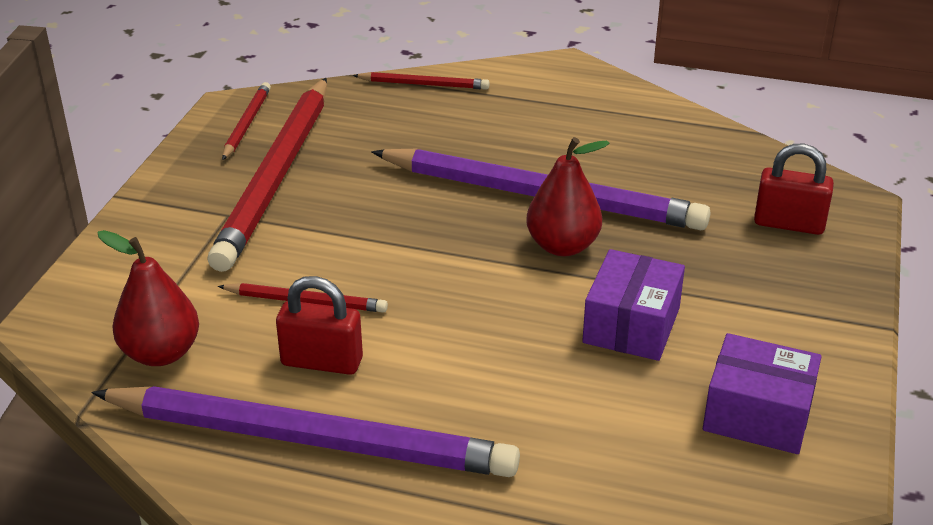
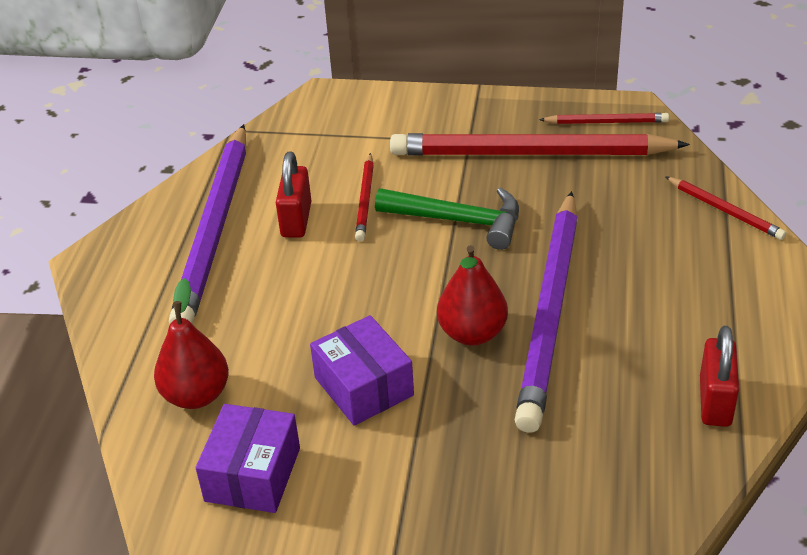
camera: 85 degrees right, 5 degrees up
red pear [97,230,199,366] -> red pear moved to [154,278,229,409]
red pencil [353,72,490,90] -> red pencil turned 45 degrees counterclockwise [665,176,787,240]
purple box [582,249,685,361] -> purple box turned 45 degrees clockwise [310,315,414,425]
red padlock [754,144,834,235] -> red padlock moved to [700,326,739,427]
none -> green hammer [375,188,519,250]

